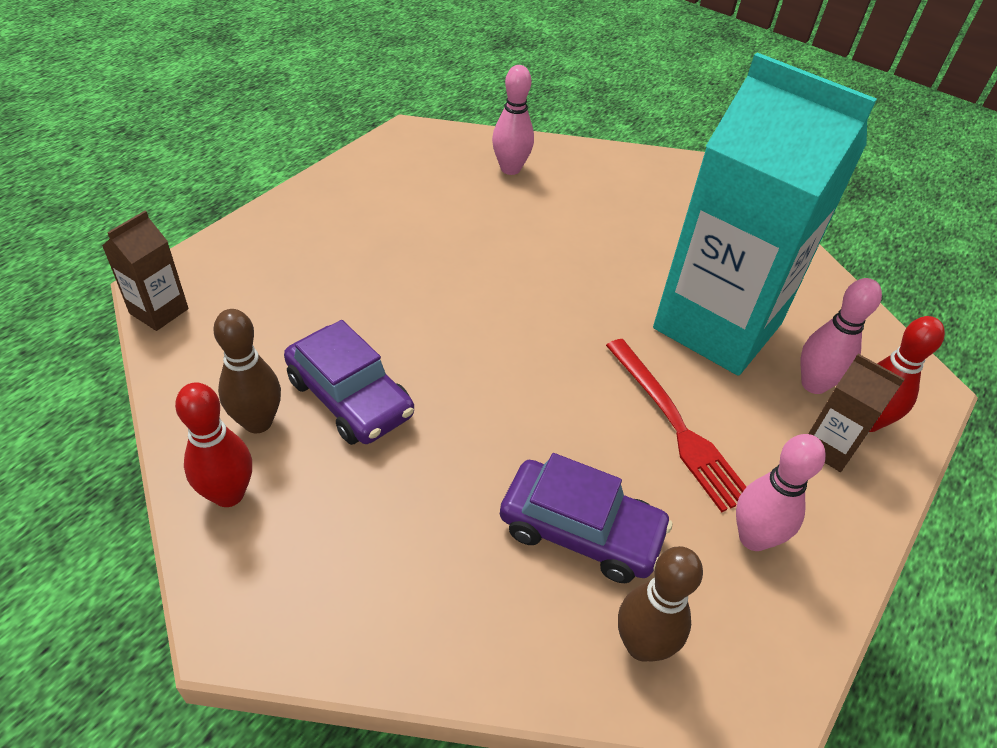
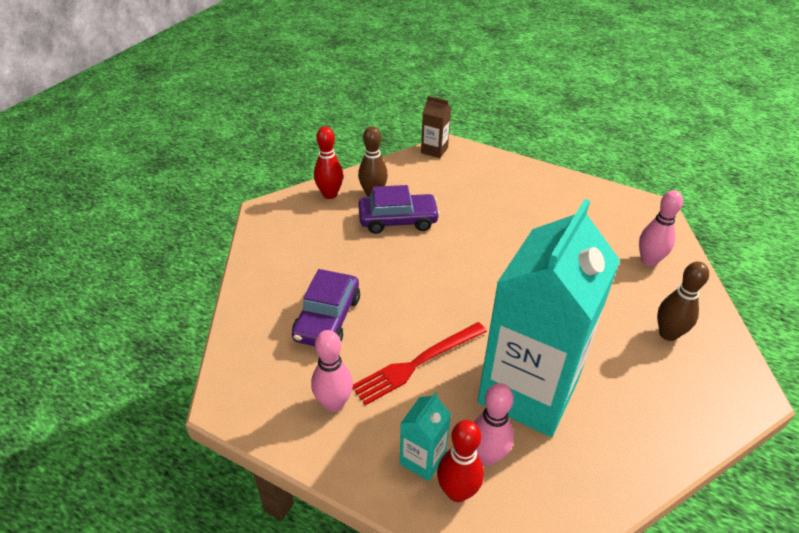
camera: 85 degrees right, 5 degrees down
purple car [284,320,414,445] -> purple car turned 135 degrees counterclockwise [358,185,440,234]
brown bowling pin [618,546,703,662] -> brown bowling pin moved to [657,262,709,341]
brown carton [808,354,905,472] -> turquoise carton [400,392,451,481]

